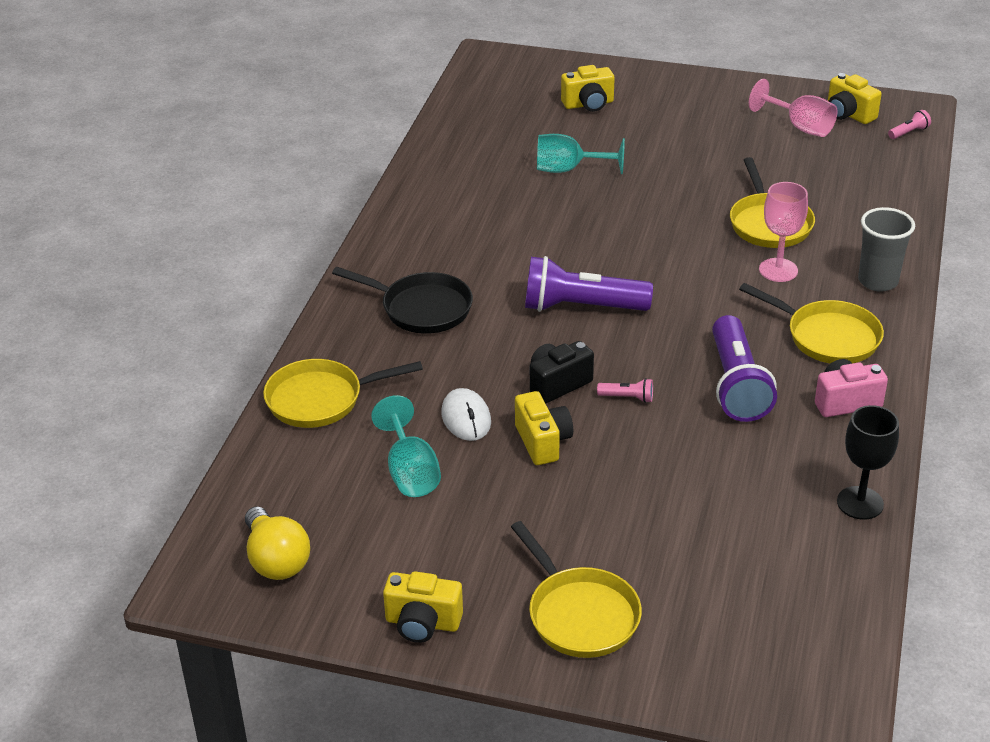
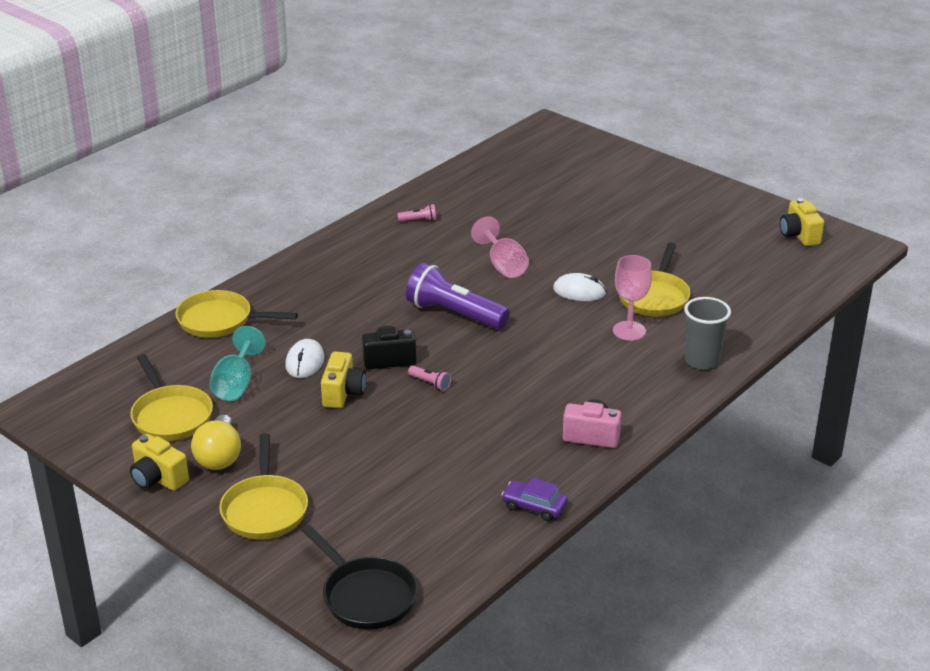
camera: 25 degrees right, 5 degrees down
yellow light bulb [245,507,310,580] -> yellow light bulb moved to [191,414,241,470]
black pan [332,267,473,334] -> black pan moved to [302,525,418,629]
turquoise goblet [537,134,625,174] -> none
yellow camera [561,65,615,112] -> none
purple flashlight [712,315,777,422] -> none
yellow pan [739,283,884,364] -> yellow pan moved to [130,354,213,441]
pink goblet [749,79,837,137] -> pink goblet moved to [471,216,529,278]
black goblet [837,405,899,520] -> purple car [501,478,568,521]
pink flashlight [888,110,931,139] -> pink flashlight moved to [398,204,437,221]
none -> white mouse [553,273,606,301]

